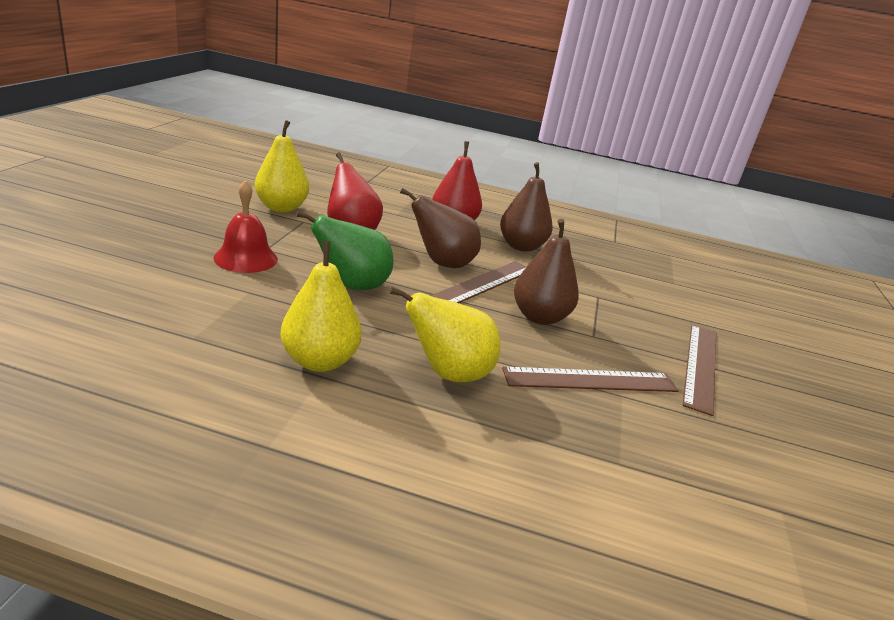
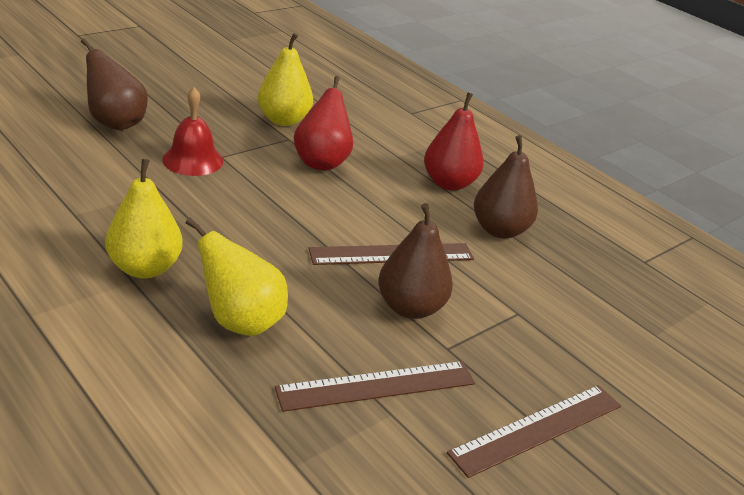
camera: 35 degrees right, 5 degrees up
green pear [296,210,393,290] -> none
brown pear [400,188,481,268] -> brown pear moved to [81,38,148,130]
brown ruler [502,367,679,392] -> brown ruler turned 45 degrees counterclockwise [275,361,475,412]

